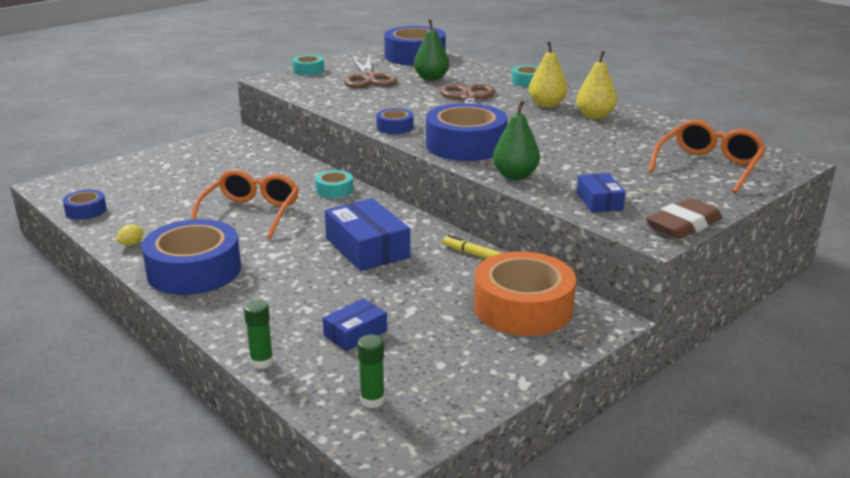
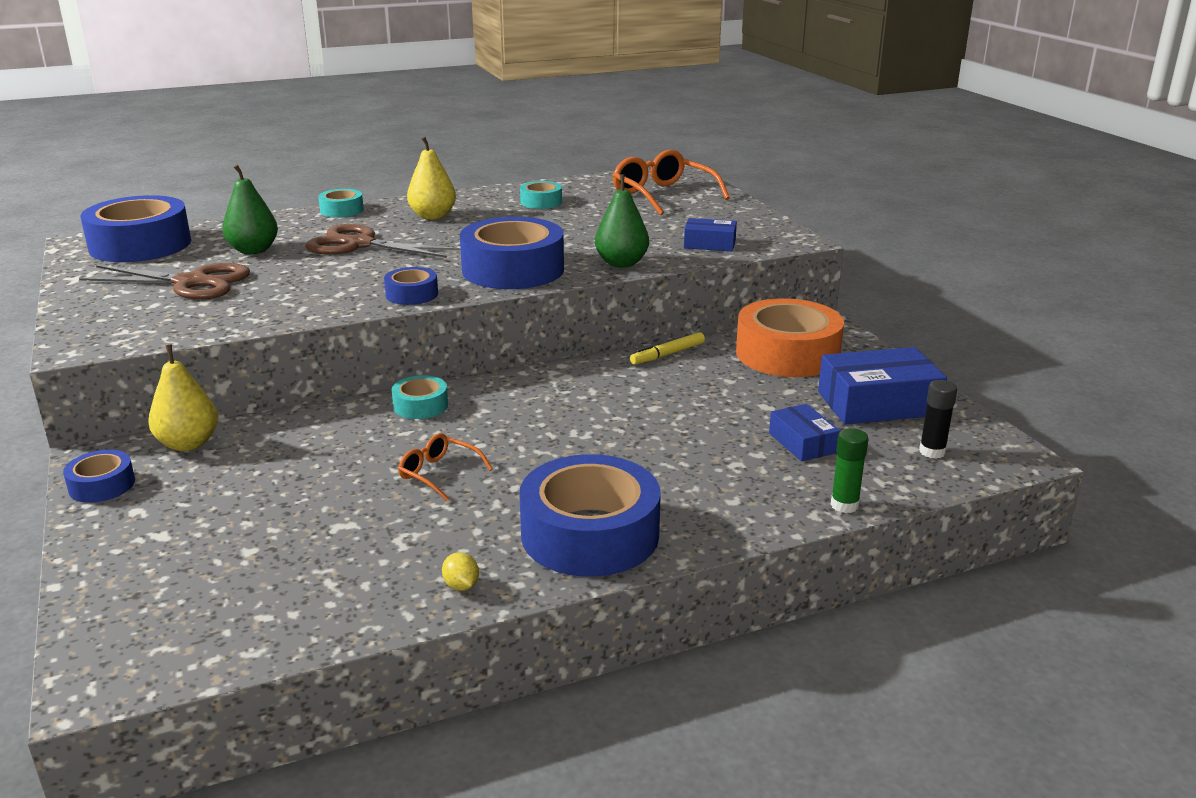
camera: 70 degrees left, 0 degrees up
blue tape [63,190,107,220] -> blue tape moved to [63,450,135,503]
orange glasses [191,170,299,239] -> orange glasses [398,433,493,501], size x0.54
turquoise tape [292,55,324,75] -> turquoise tape moved to [520,181,562,209]
blue box [325,198,410,271] -> blue box moved to [818,347,947,425]
green glue stick [358,335,385,408] -> black glue stick [919,380,957,459]
yellow pear [576,51,617,119] -> yellow pear moved to [148,344,218,451]
brown eraser [646,198,722,239] -> none

